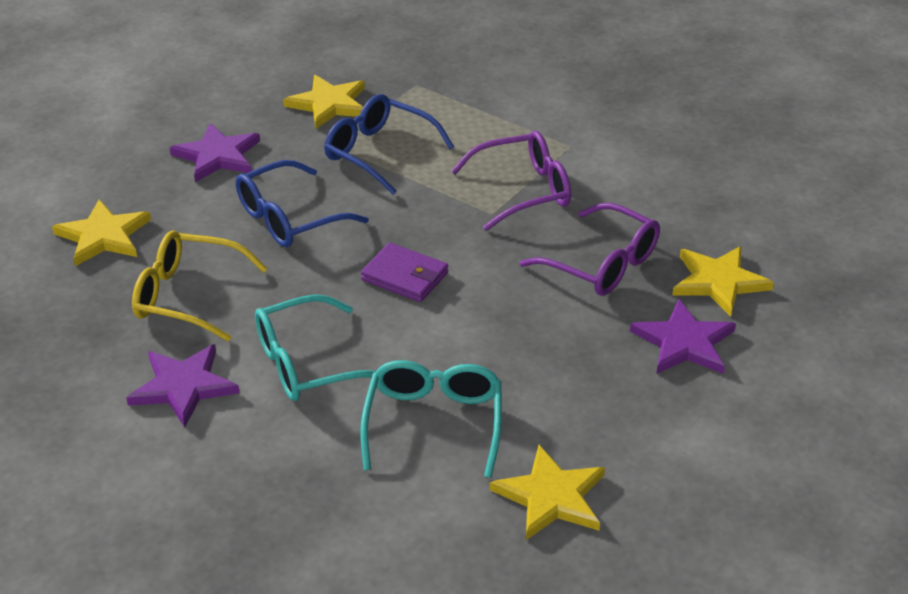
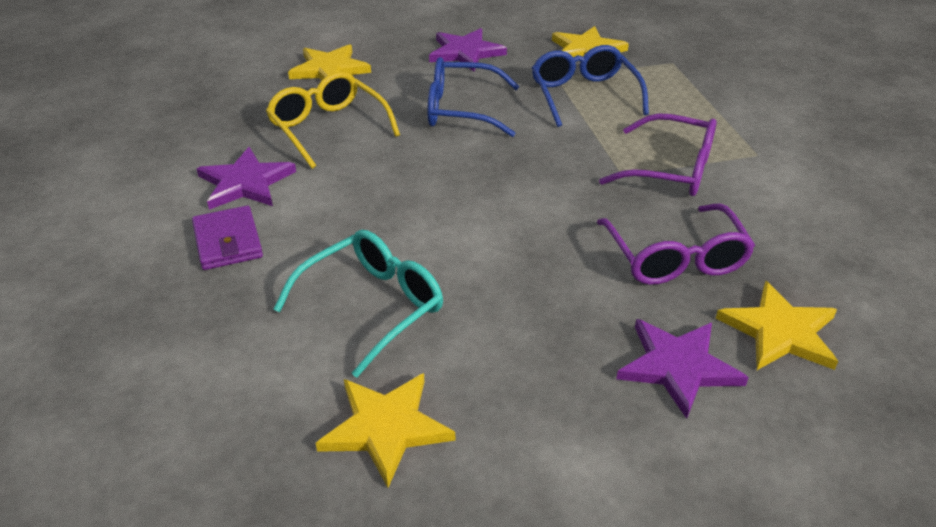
camera: 40 degrees right, 0 degrees up
turquoise glasses [255,294,376,401] -> none
purple wallet [361,243,448,302] -> purple wallet moved to [192,206,263,270]

